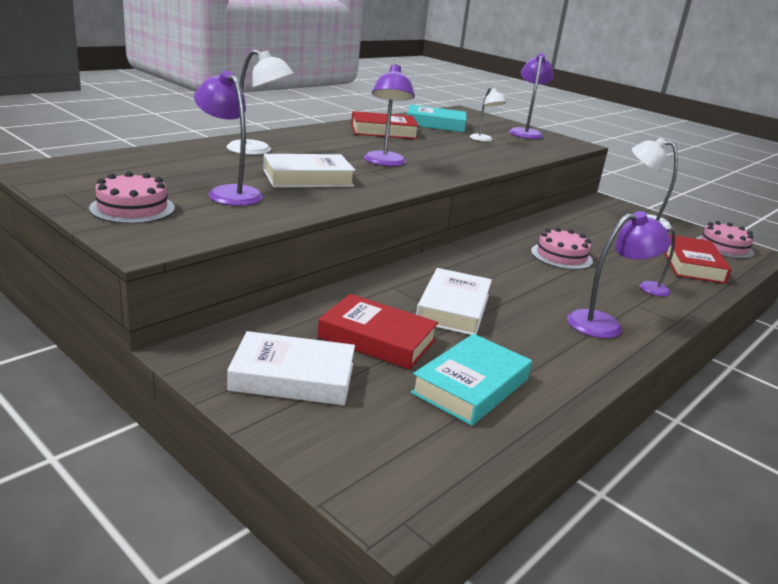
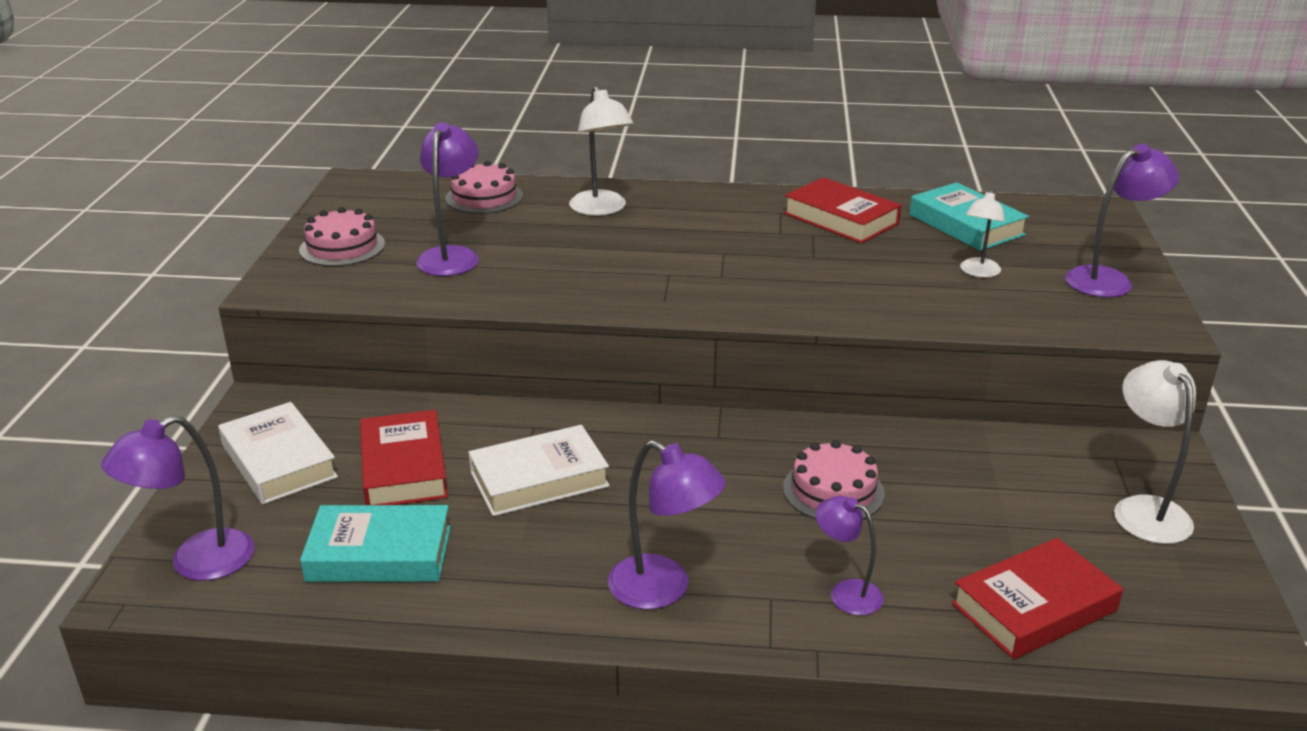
camera: 55 degrees right, 5 degrees up
white book [264,154,356,187] -> none
purple lamp [364,64,415,166] -> purple lamp moved to [101,415,254,581]
pink cake [696,221,754,259] -> pink cake moved to [445,161,523,214]

